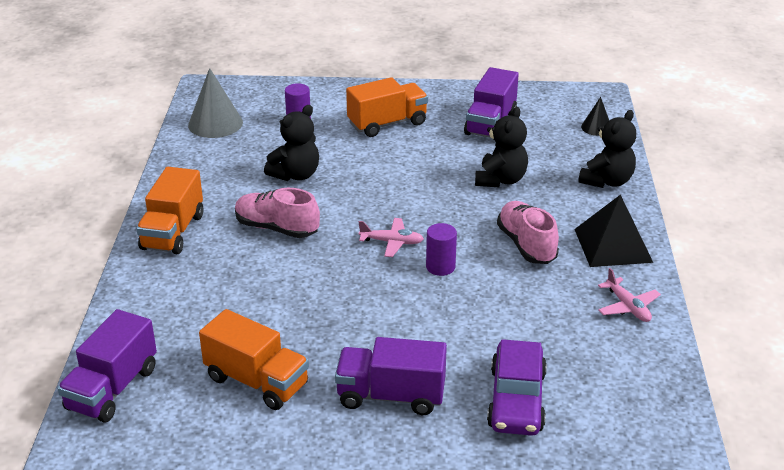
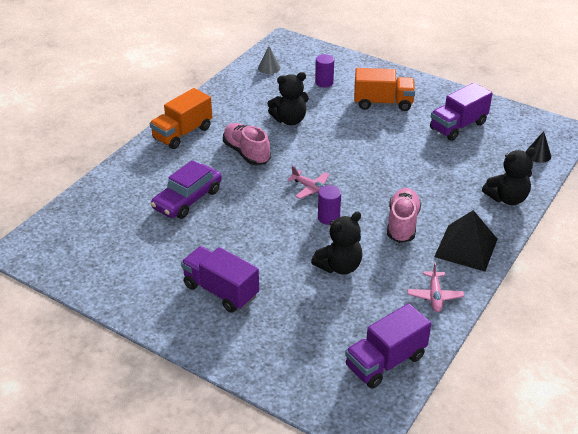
camera: 30 degrees right, 5 degrees up
purple truck [57,309,157,423] -> purple truck moved to [345,303,431,389]
grey cone [188,68,243,138] -> grey cone [258,46,280,74], size x0.56
orange truck [199,309,309,410] -> none
black teddy bear [475,107,528,187] -> black teddy bear moved to [311,211,362,275]
purple car [487,339,547,436] -> purple car moved to [151,160,222,219]

